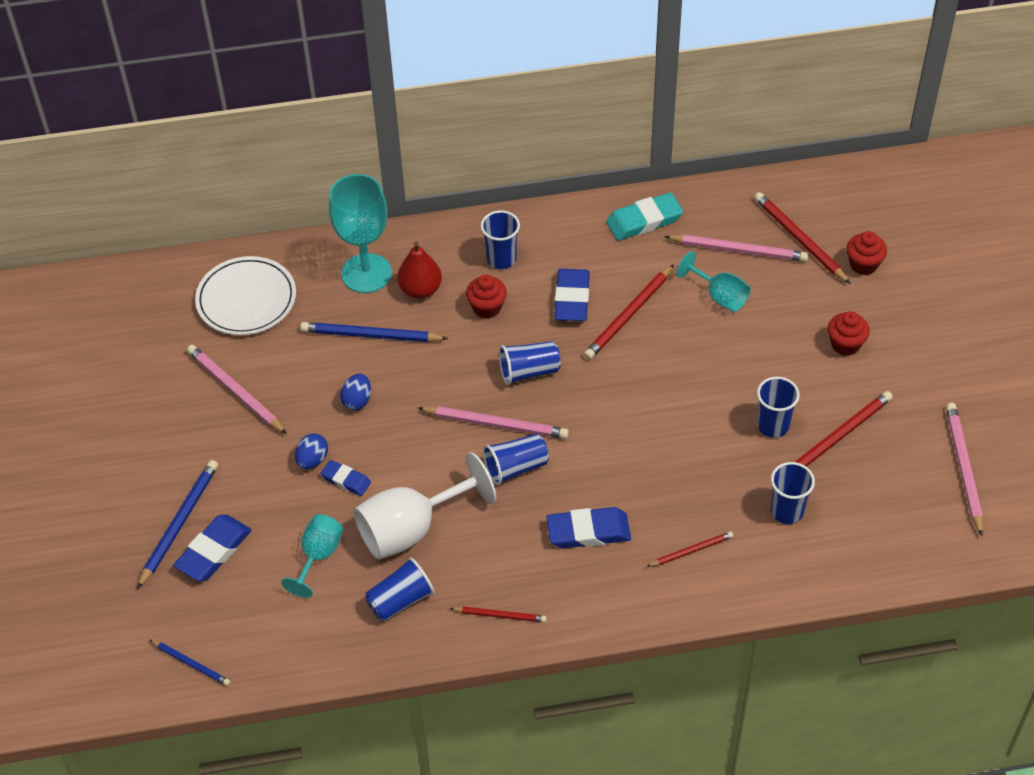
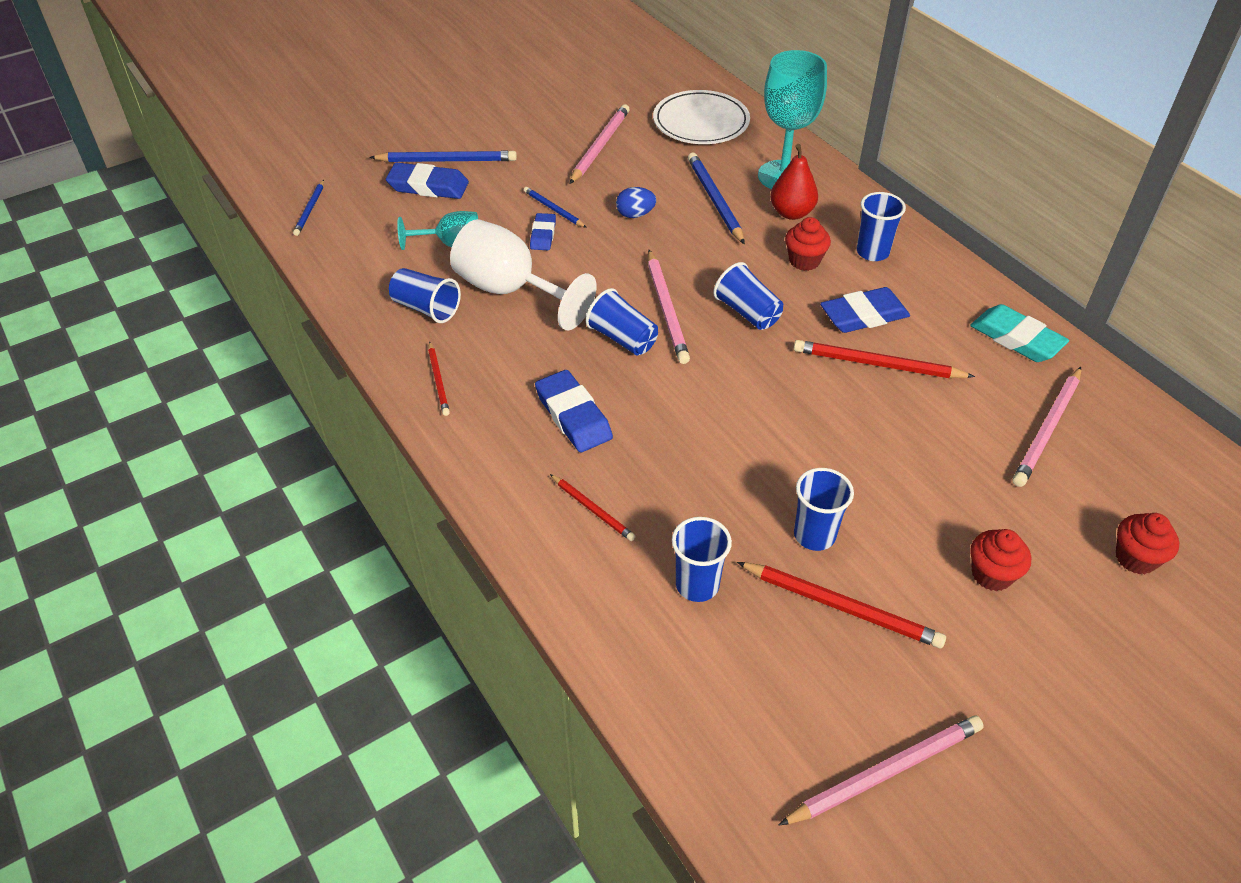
camera: 65 degrees right, 5 degrees down
blue egg [295,434,328,469] -> blue pencil [524,187,587,228]
pink pencil [664,234,808,262] -> pink pencil turned 45 degrees clockwise [1013,367,1081,487]
turquoise goblet [676,251,751,312] -> none
red pencil [754,192,851,284] -> none

